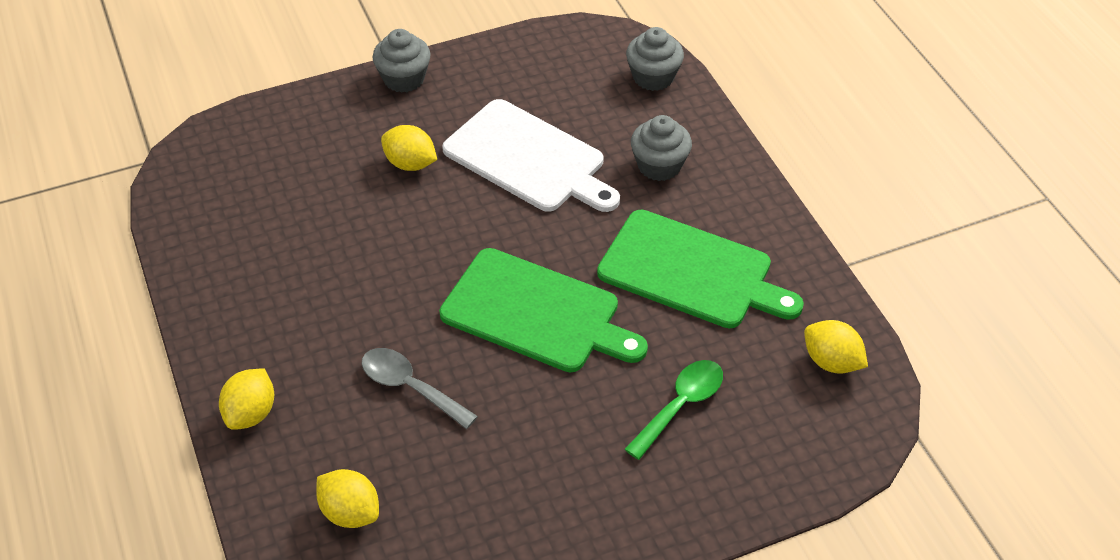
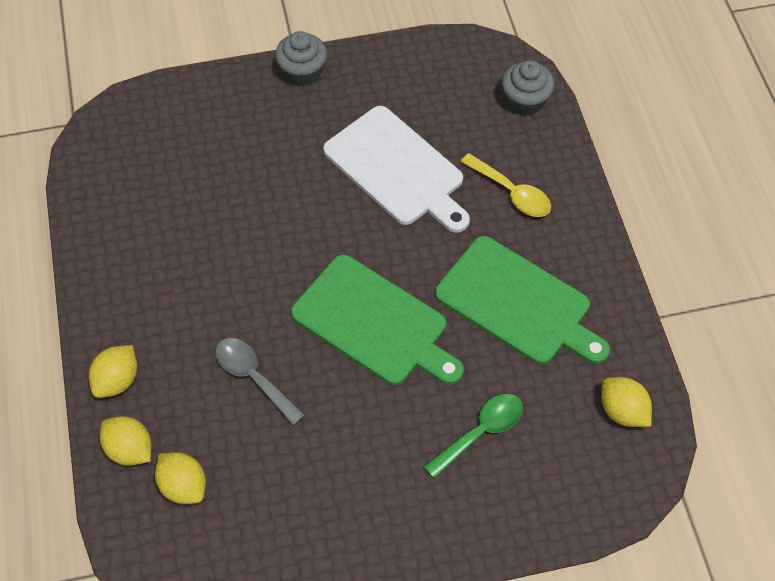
camera: 10 degrees right, 10 degrees up
yellow lemon [381,125,437,171] -> yellow lemon moved to [100,416,151,466]
grey cupcake [631,115,692,181] -> yellow spoon [461,153,551,217]

